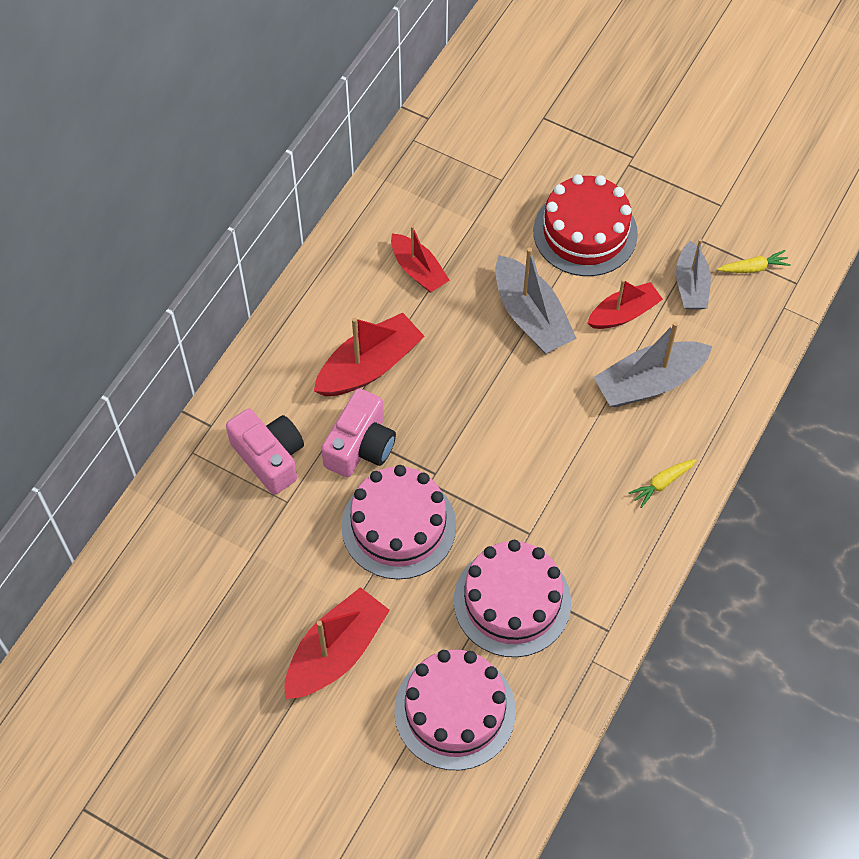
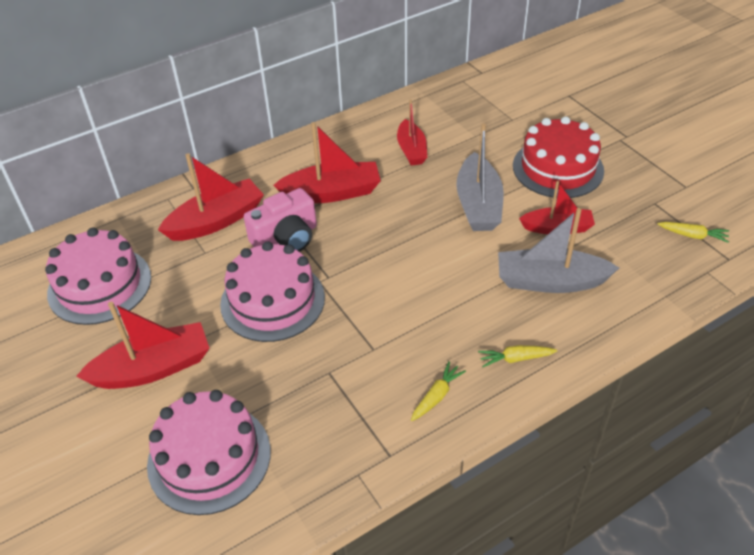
camera: 30 degrees right, 15 degrees down
pink camera [226,409,304,495] -> red boat [158,153,264,241]
pink cake [454,540,571,657] -> pink cake moved to [45,228,151,325]
grey boat [676,239,711,310] -> none
none -> yellow carrot [411,361,466,421]

